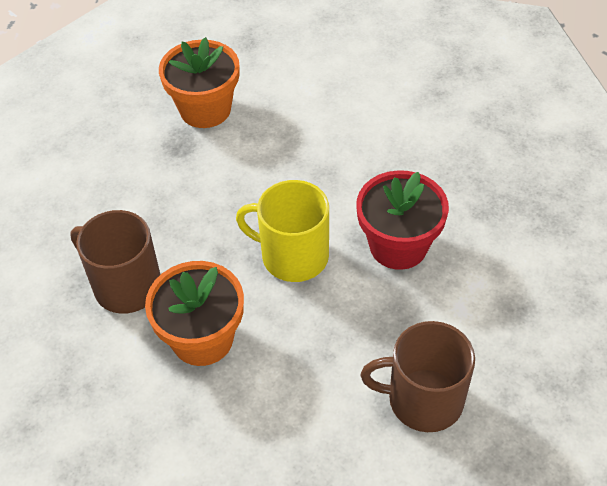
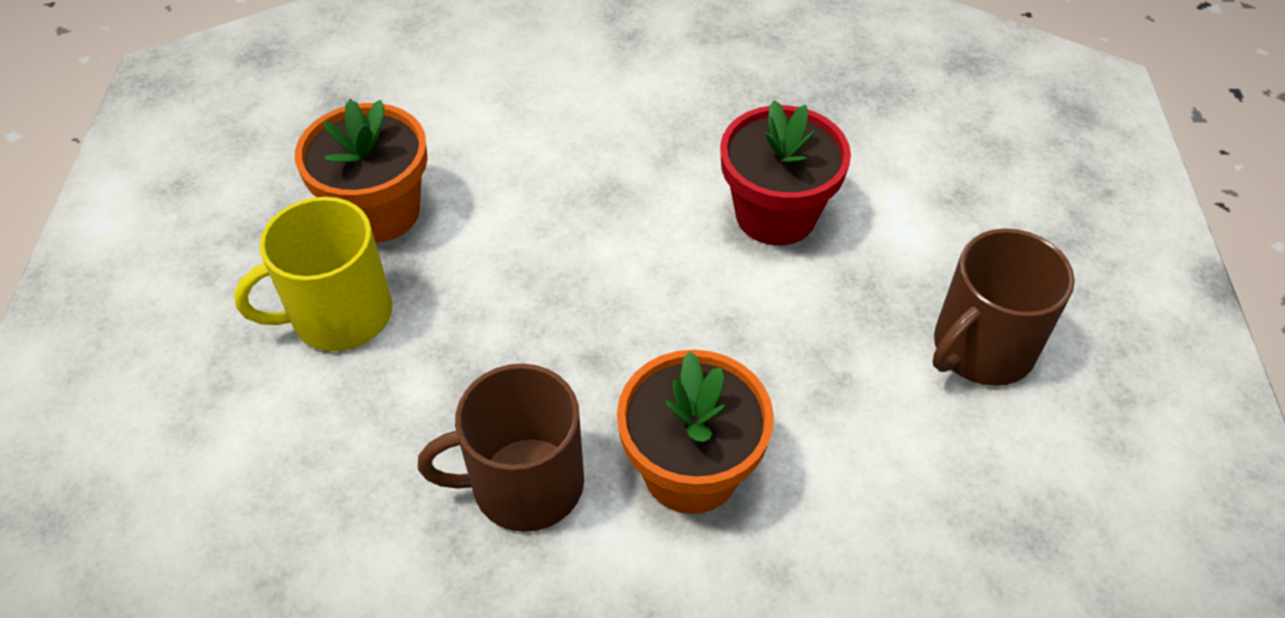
camera: 45 degrees left, 0 degrees up
yellow mug [236,180,329,282] -> yellow mug moved to [234,197,392,351]

